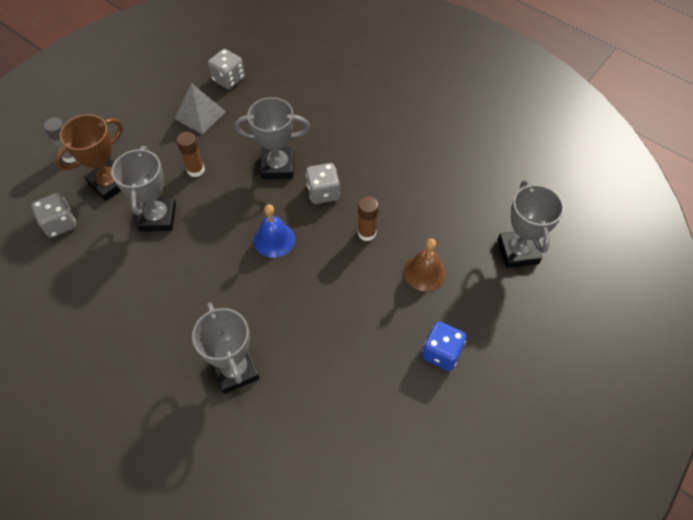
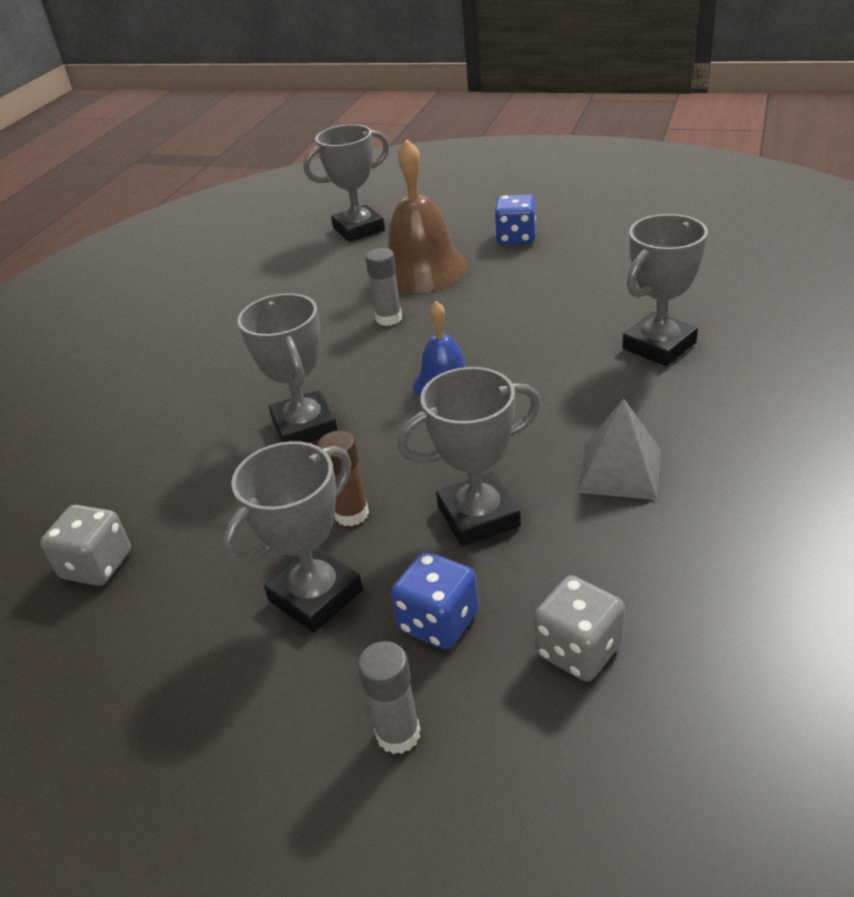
camera: 105 degrees left, 20 degrees down
brown trophy [55,114,123,201] -> blue dice [391,551,479,650]
grey pyramid [175,83,226,134] -> grey pyramid moved to [578,398,661,500]
grey dice [306,163,340,204] -> none
brown glue stick [358,196,379,241] -> grey glue stick [366,248,402,326]
brown bell [404,238,446,291] -> brown bell [388,139,467,293], size x1.68
none -> grey trophy [223,441,363,633]

